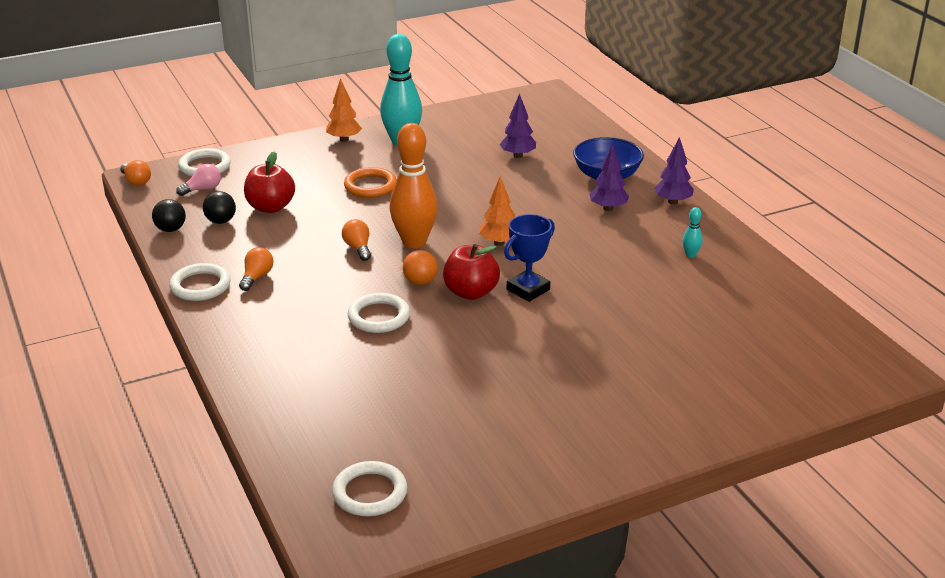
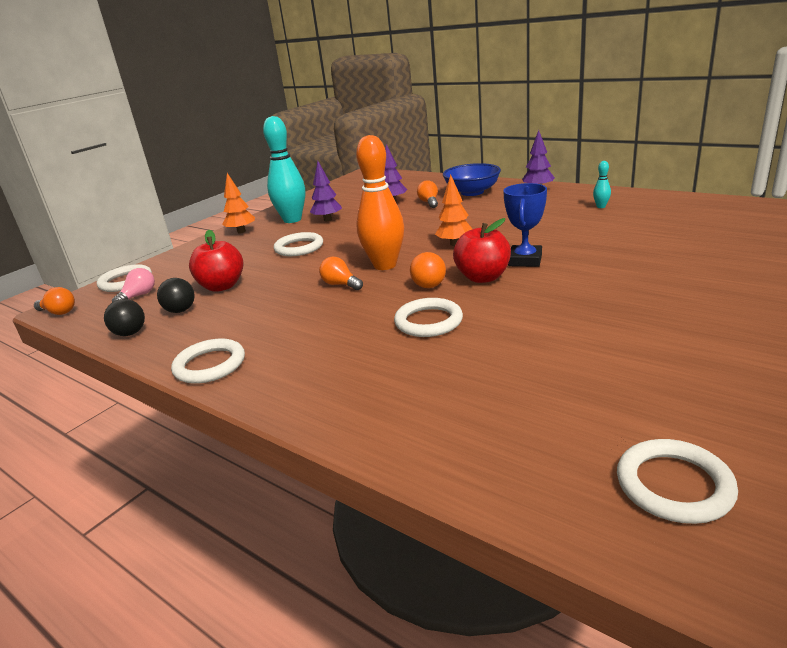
camera: 25 degrees left, 5 degrees down
orange light bulb [239,247,274,291] -> orange light bulb moved to [417,180,438,208]
orange ring [344,167,397,198] -> white ring [274,232,323,256]
purple tree [589,144,629,211] -> purple tree moved to [310,161,342,221]

